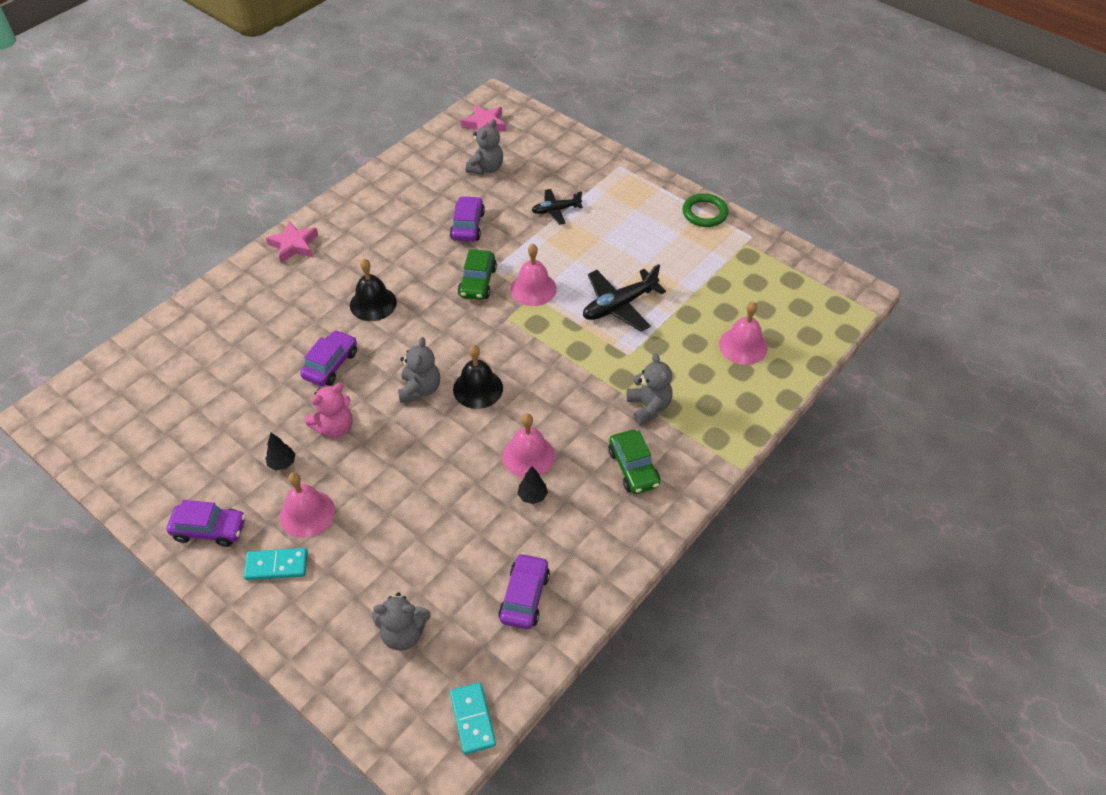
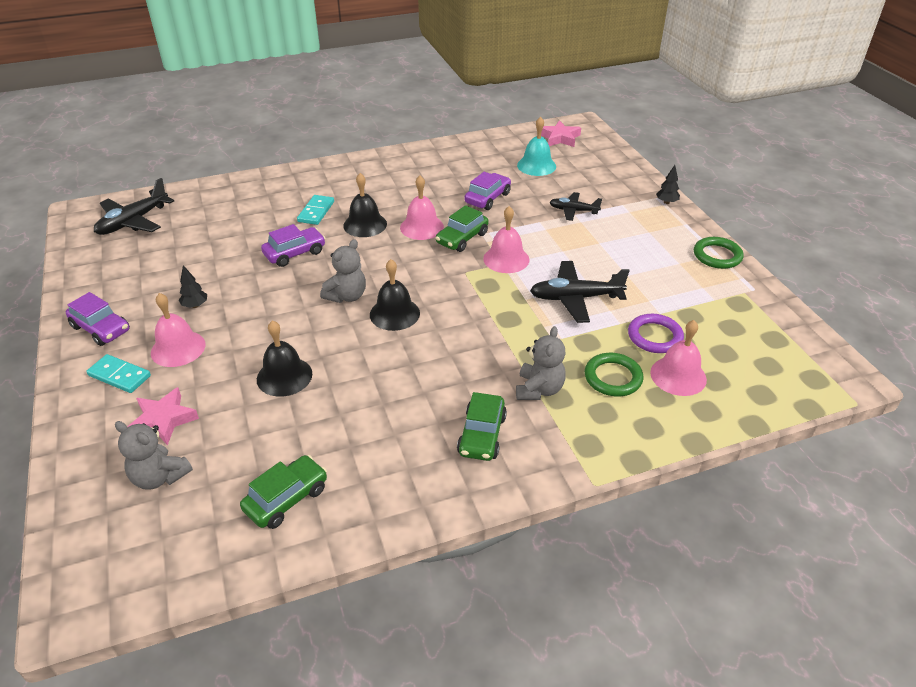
camera: 30 degrees right, 10 degrees down
pink star [266,221,318,263] -> pink star moved to [128,387,199,446]
pink teddy bear [305,383,353,438] -> none
turquoise domino [450,682,496,754] -> turquoise domino moved to [297,195,334,225]
grey teddy bear [466,119,503,175] -> turquoise bell [517,117,556,176]
purple car [498,553,550,629] -> green car [240,455,327,529]
pink bell [502,414,555,478] -> pink bell moved to [400,176,444,240]
black tree [518,466,548,504] -> black tree moved to [656,165,680,204]
none -> black plane [94,178,174,235]
none -> black bell [257,320,312,397]
none -> green ring [585,353,643,396]
none -> purple ring [628,314,684,353]

